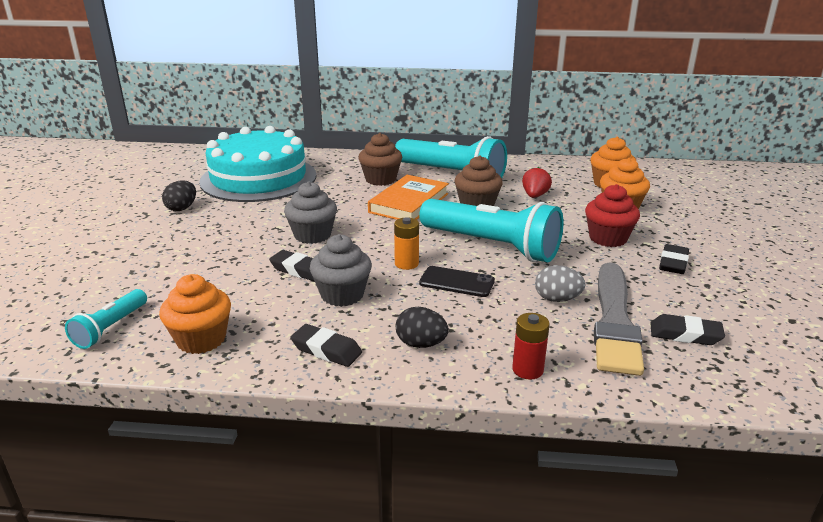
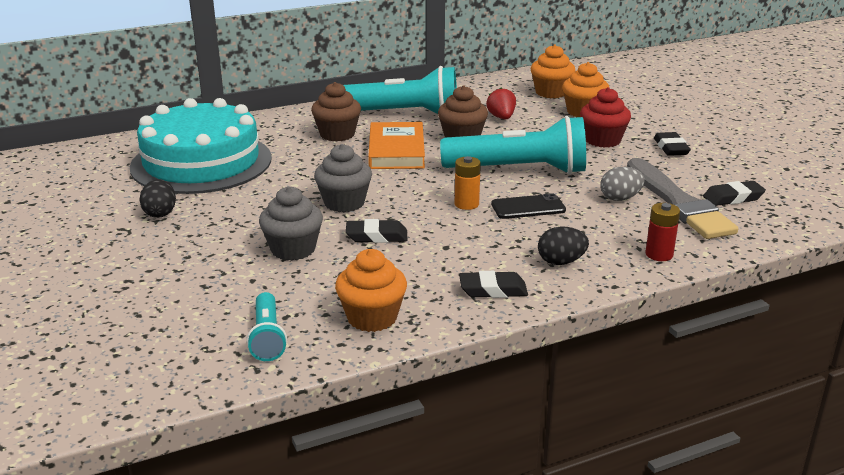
camera: 30 degrees left, 0 degrees up
grey cupcake [310,234,372,307] -> grey cupcake moved to [259,186,323,261]

